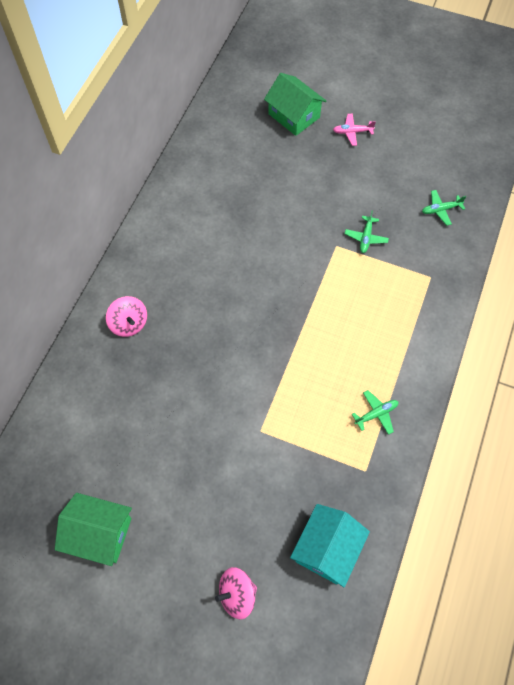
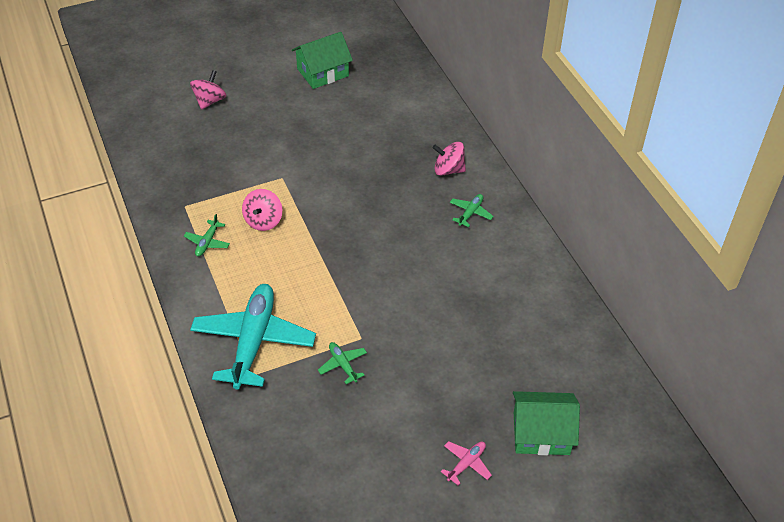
camera: 135 degrees right, 15 degrees down
turquoise house [290,504,370,587] -> none
green plane [422,190,466,226] -> green plane moved to [450,194,494,227]
none -> turquoise plane [190,284,316,389]
none -> pink spinning top [242,189,282,231]

